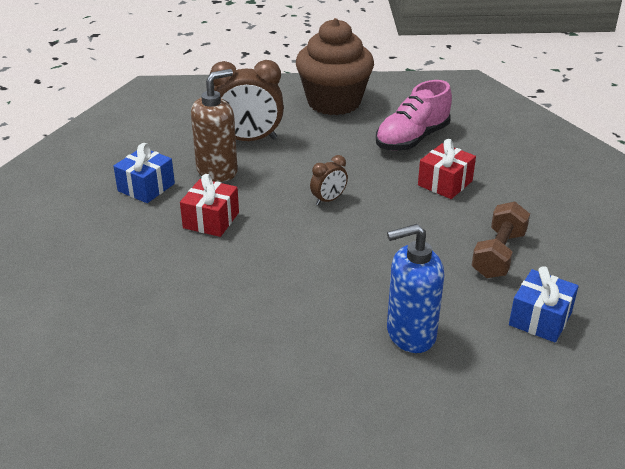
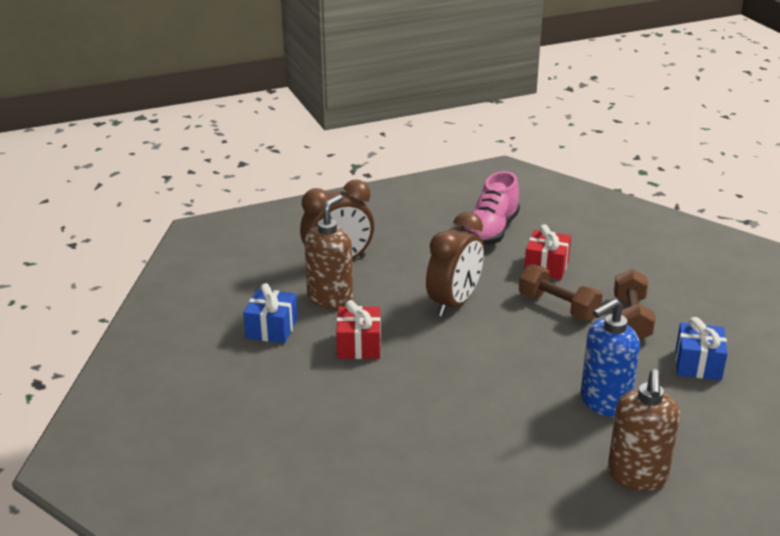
camera: 20 degrees left, 5 degrees down
brown cupcake [296,18,374,115] -> none
brown clock [310,155,348,205] -> brown clock [426,212,484,317], size x1.99
none -> brown dumbbell [519,264,603,321]
none -> brown soap dispenser [607,369,680,491]

